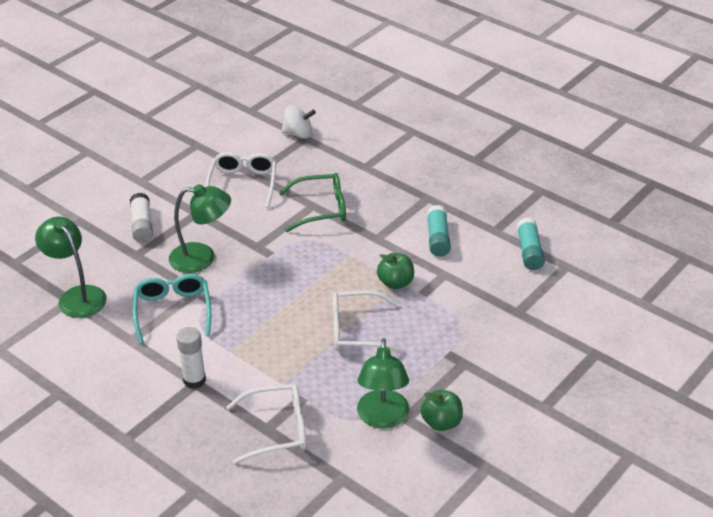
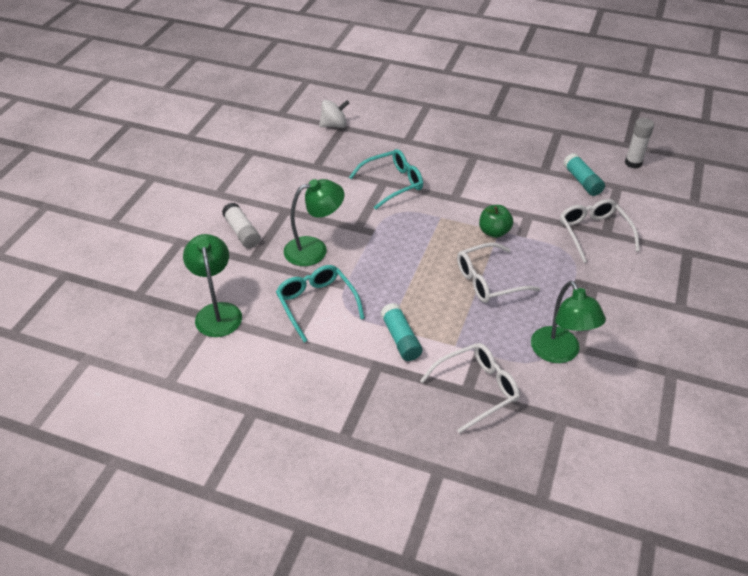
camera: 20 degrees left, 5 degrees up
green lamp [35,217,107,318] -> green lamp turned 45 degrees clockwise [183,234,242,337]
white glue stick [176,327,206,389] -> white glue stick moved to [625,118,654,169]
white glasses [205,152,276,208] -> white glasses moved to [560,199,640,263]
green glasses [279,173,346,232] -> turquoise glasses [349,149,423,210]
green apple [420,390,463,431] -> none
turquoise glue stick [427,205,451,257] -> turquoise glue stick moved to [381,303,422,361]

